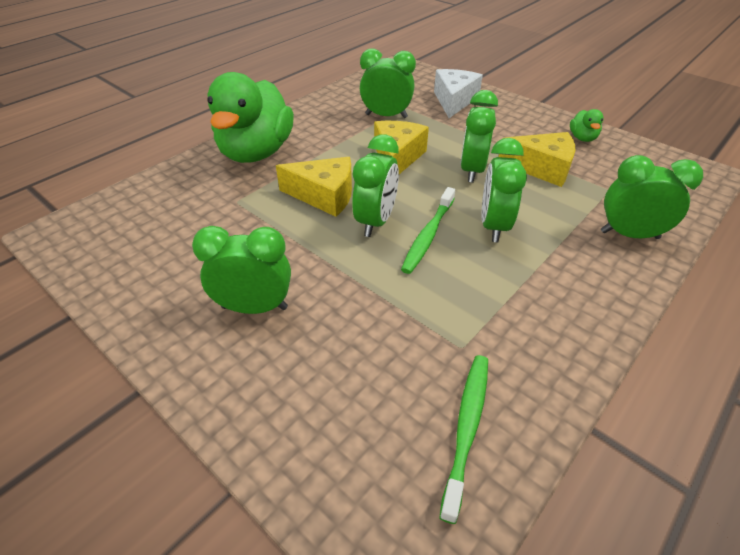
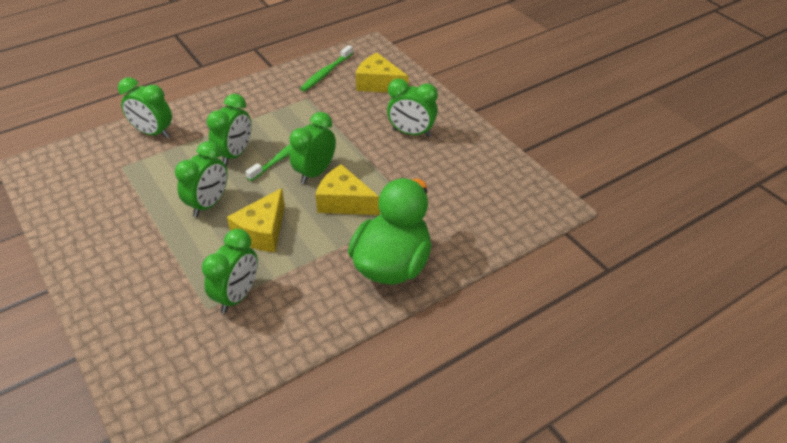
camera: 165 degrees left, 0 degrees up
green clock [360,49,416,118] -> green clock turned 90 degrees counterclockwise [202,229,258,313]
white cheese [434,69,483,118] -> none
yellow cheese [499,132,575,187] -> yellow cheese moved to [356,53,409,93]
green duck [570,109,604,142] -> none

